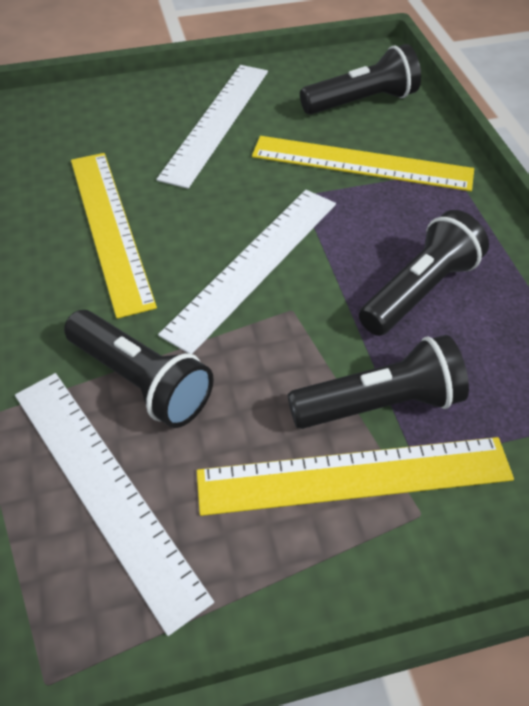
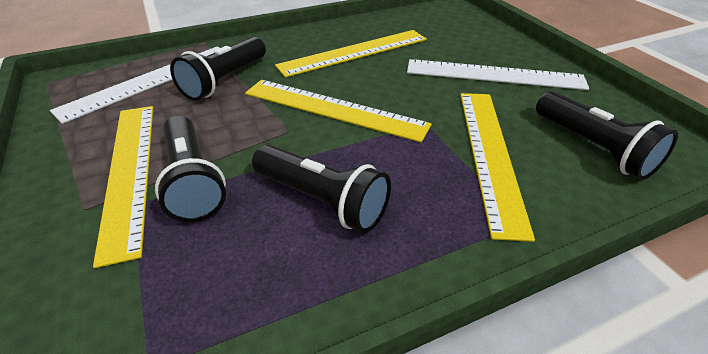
camera: 80 degrees right, 10 degrees down
white ruler [158,190,336,354] -> yellow ruler [245,80,432,142]

